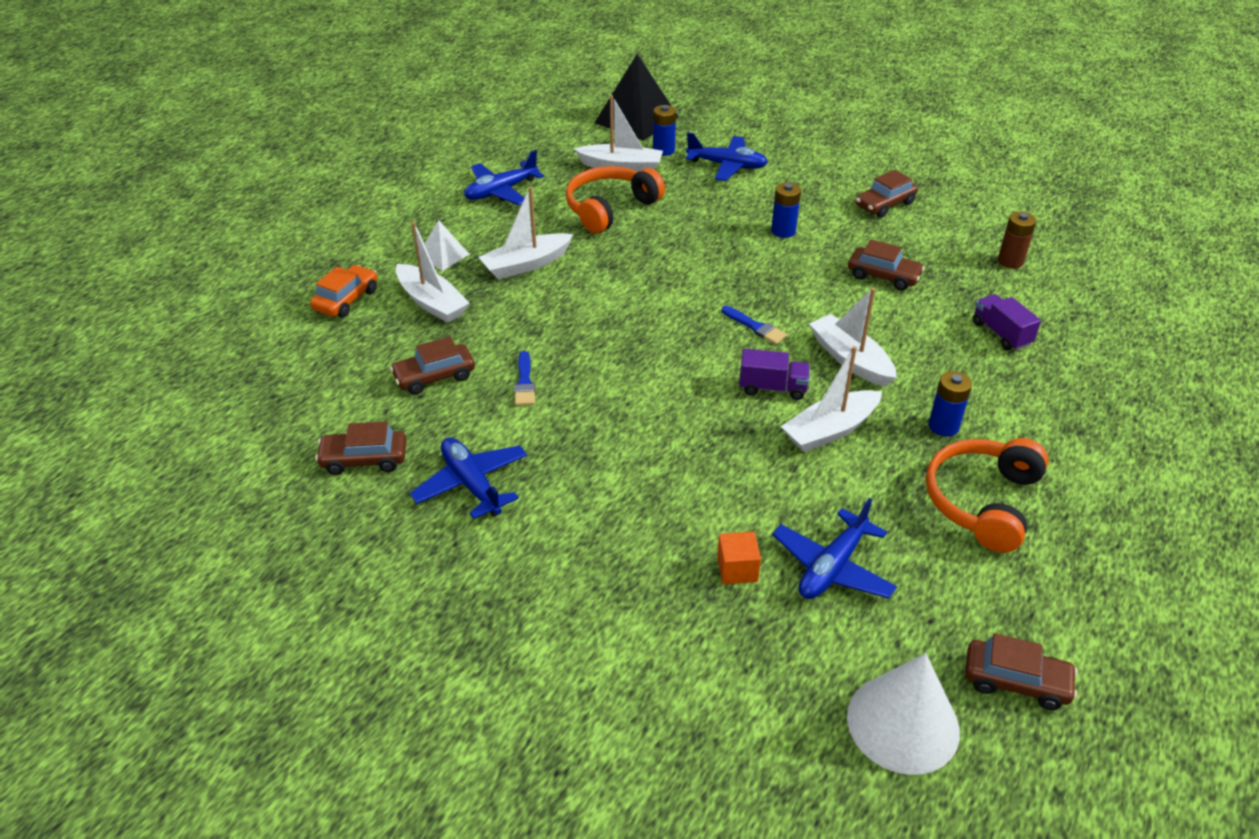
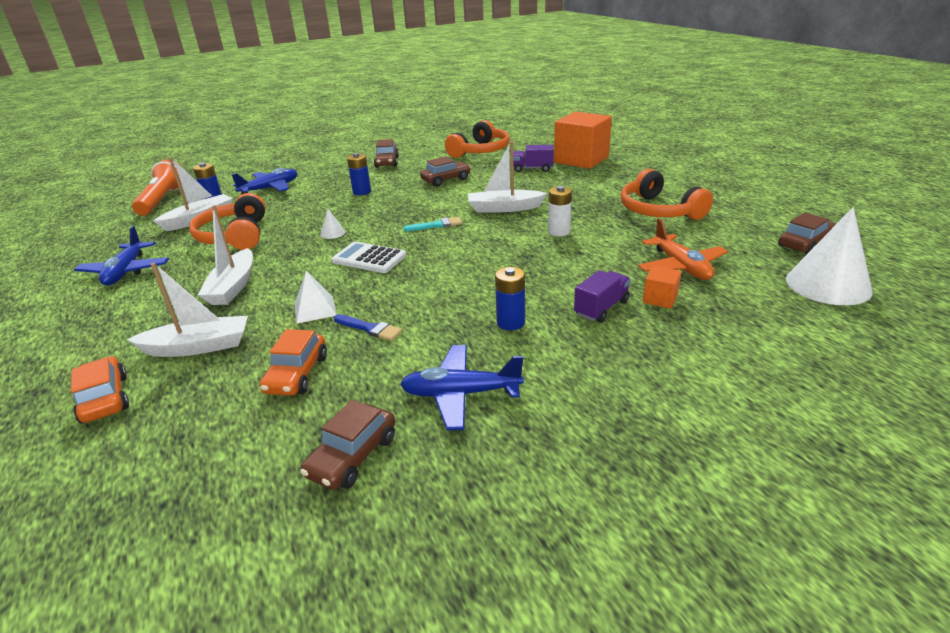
camera: 55 degrees left, 10 degrees down
brown car [390,337,475,395] -> orange car [260,329,327,396]
white pyramid [424,220,470,271] -> white pyramid moved to [295,271,337,324]
black pyramid [595,54,679,141] -> orange flashlight [132,160,182,216]
blue brush [722,306,787,344] -> turquoise brush [404,217,462,231]
purple truck [739,349,810,400] -> purple truck moved to [574,270,631,323]
blue plane [772,498,897,599] -> orange plane [638,218,728,280]
white boat [781,346,882,452] -> white battery [548,186,572,236]
blue battery [929,371,972,437] -> blue battery moved to [495,267,525,330]
brown battery [998,212,1037,269] -> orange headphones [445,120,510,158]
none -> white cone [320,209,345,239]
none -> white calculator [332,242,406,273]
none -> orange cube [554,112,612,169]

